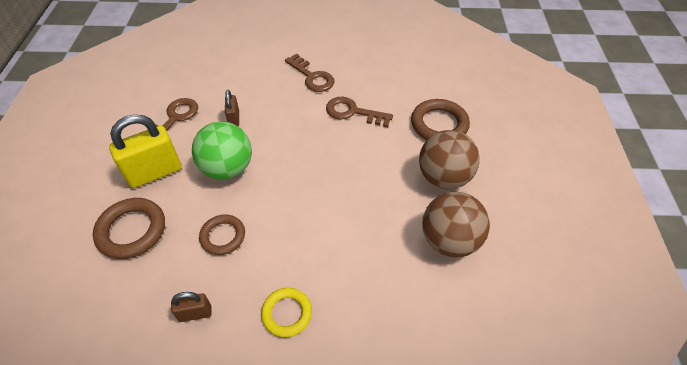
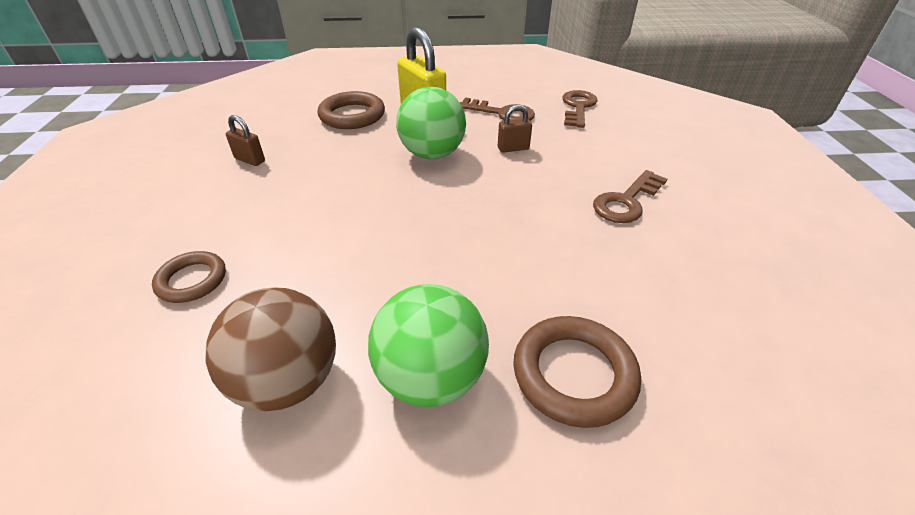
camera: 85 degrees right, 10 degrees down
brown padlock [171,292,212,322] -> brown padlock turned 45 degrees counterclockwise [226,115,265,166]
brown ring [199,214,245,255] -> brown ring moved to [152,251,226,303]
yellow ring [261,288,312,337] -> none
brown key [326,97,393,127] -> brown key moved to [562,90,598,128]
brown ball [419,130,480,189] -> green ball [368,284,489,407]

